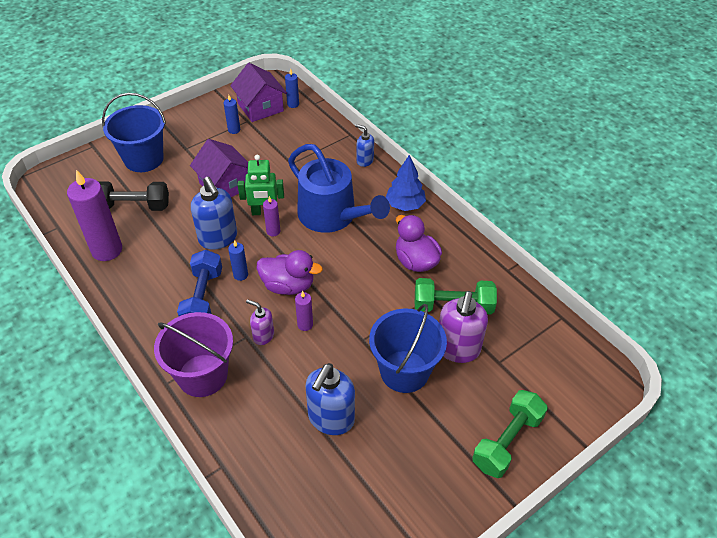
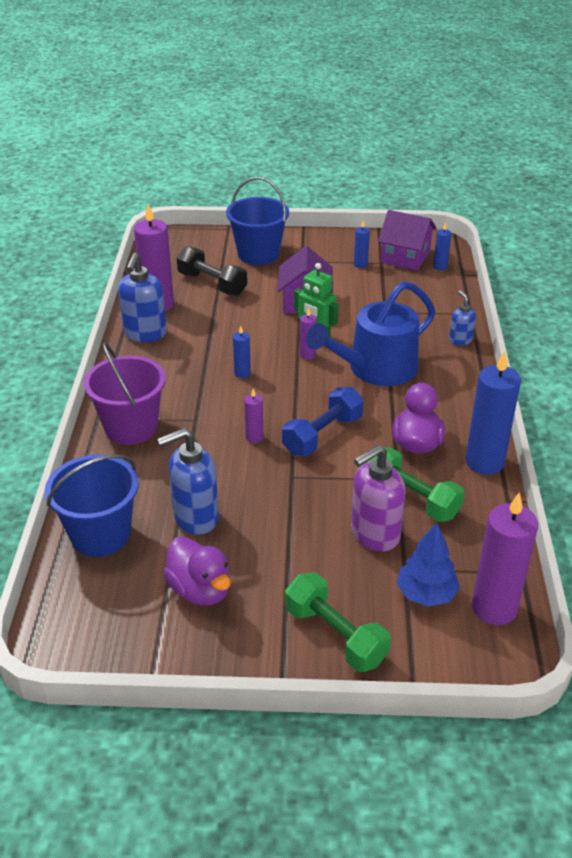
camera: 40 degrees right, 10 degrees down
blue dumbbell [177,250,222,316] -> blue dumbbell moved to [282,387,364,456]
blue soap dispenser [191,177,237,250] -> blue soap dispenser moved to [118,253,167,342]
purple house [230,63,287,122] -> purple house turned 75 degrees counterclockwise [378,210,437,271]
purple soap dispenser [246,299,274,345] -> none
purple duck [257,250,323,295] -> purple duck moved to [163,536,231,605]
blue watering can [288,144,390,233] -> blue watering can turned 60 degrees clockwise [306,281,436,386]
blue bucket [369,304,447,393] -> blue bucket moved to [45,454,139,557]
blue tree [386,155,426,211] -> blue tree moved to [397,522,460,607]
green dumbbell [472,390,548,478] -> green dumbbell turned 60 degrees clockwise [285,572,391,672]
none -> blue candle [465,351,521,475]
none -> purple candle [472,492,538,625]

